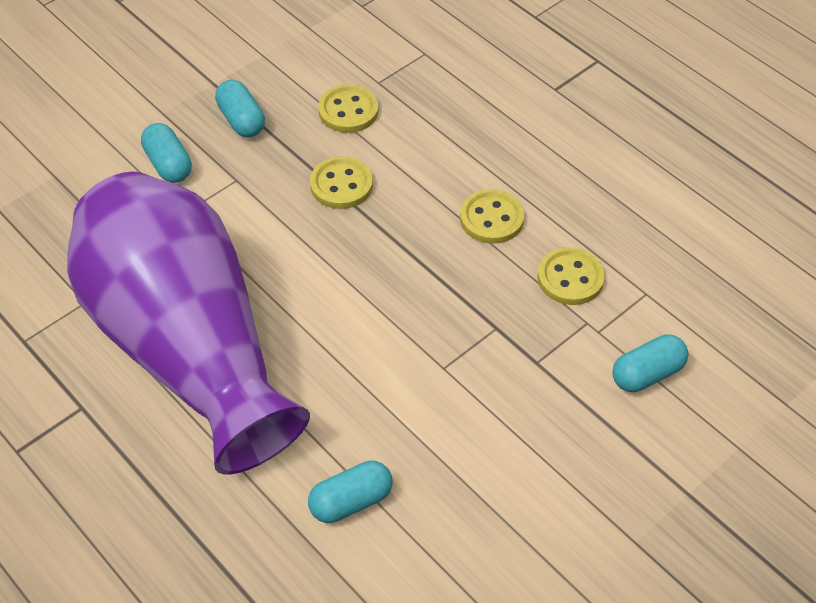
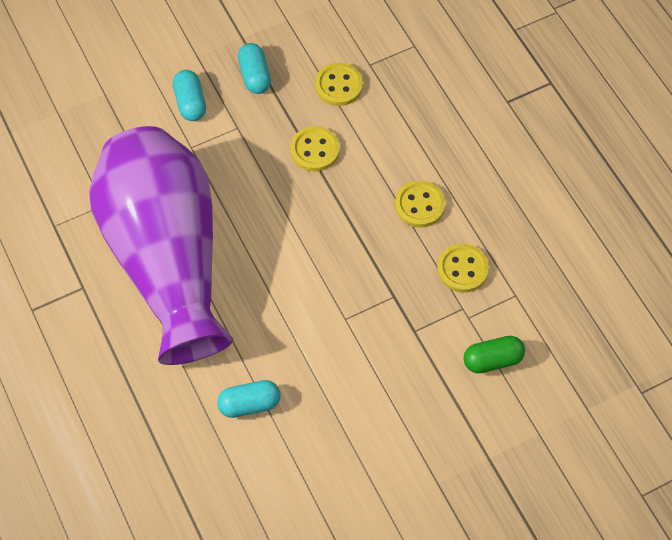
camera: 15 degrees right, 10 degrees up
turquoise capsule [612,335,689,392] -> green capsule [463,336,525,373]

